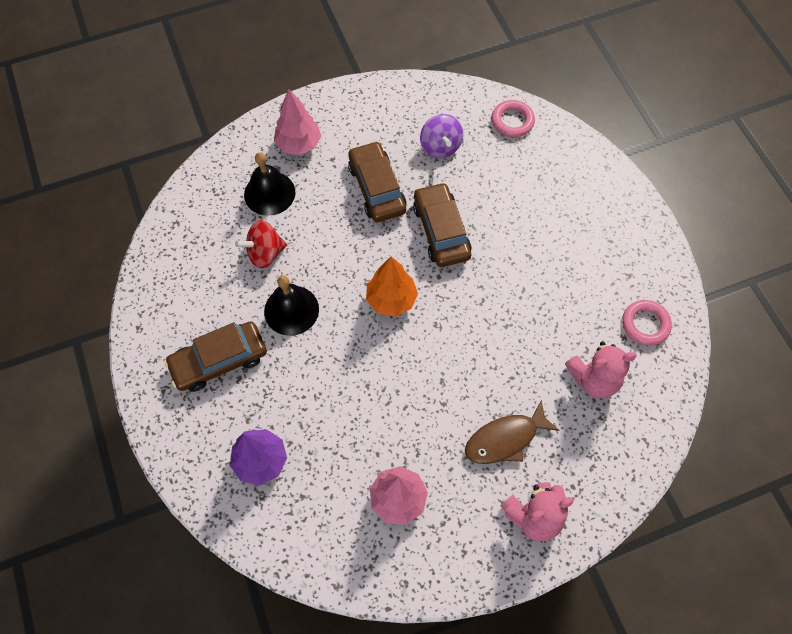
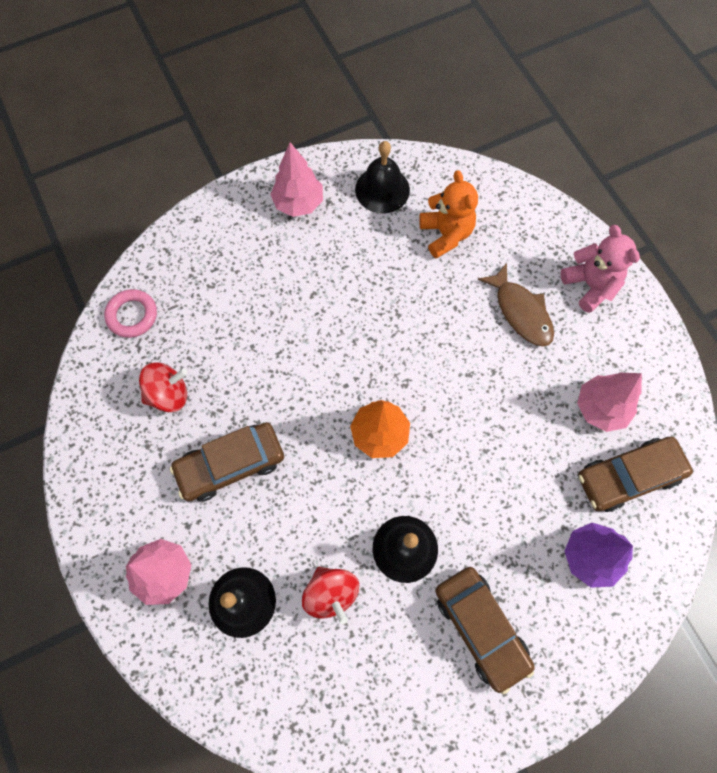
camera: 95 degrees left, 5 degrees up
brown car [413,182,471,267] -> brown car moved to [578,437,693,512]
purple spinning top [420,114,463,158] -> red spinning top [139,363,188,412]
pink teddy bear [565,341,637,398] -> orange teddy bear [419,170,478,259]
pink ring [622,300,672,346] -> black bell [355,141,410,213]
none -> pink tree [270,142,323,217]

